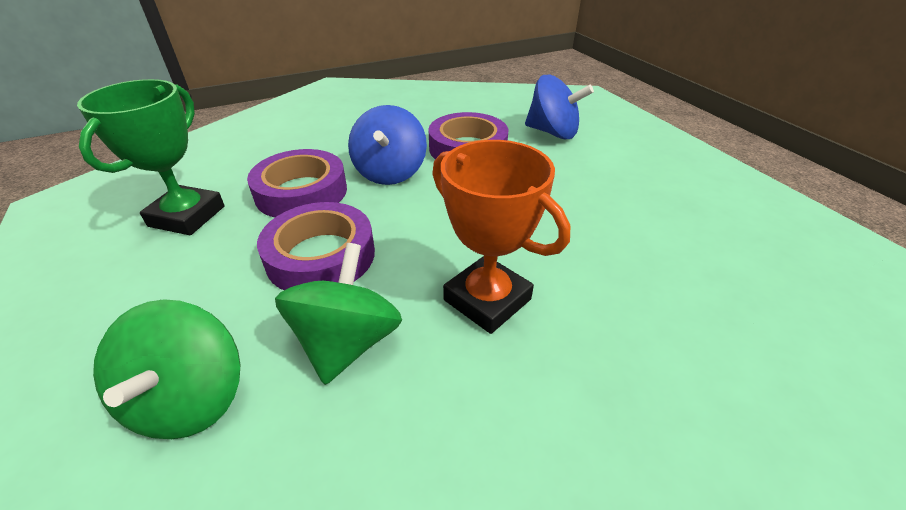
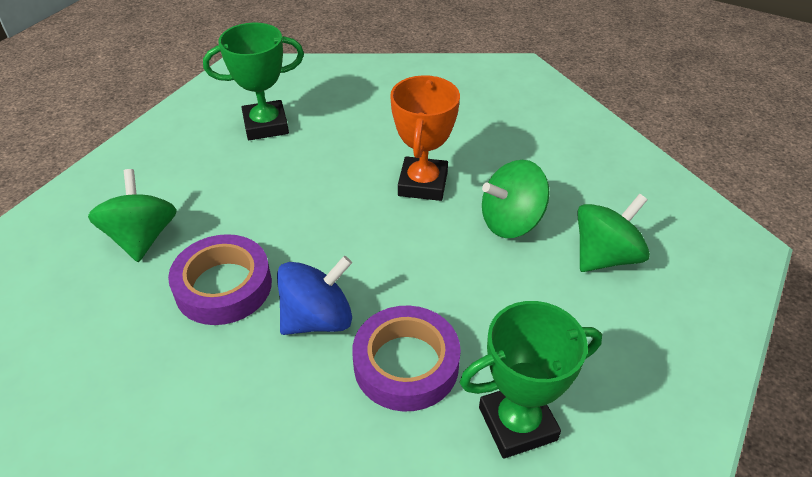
camera: 125 degrees left, 5 degrees up
purple tape [257,202,375,290] -> none
blue spinning top [525,75,594,139] -> green spinning top [88,169,177,262]
none -> green trophy [203,23,304,140]

